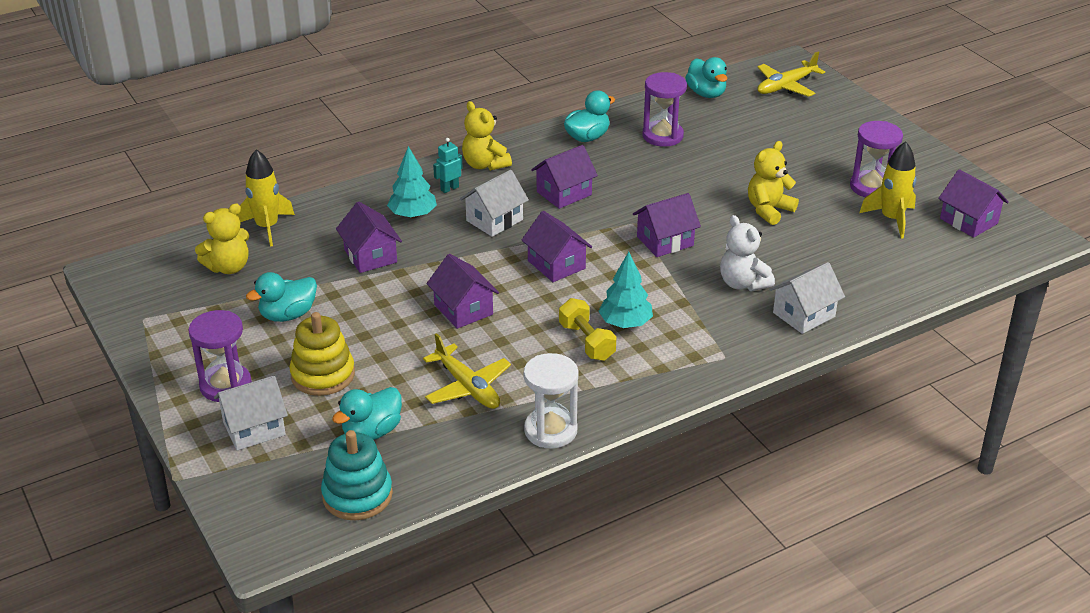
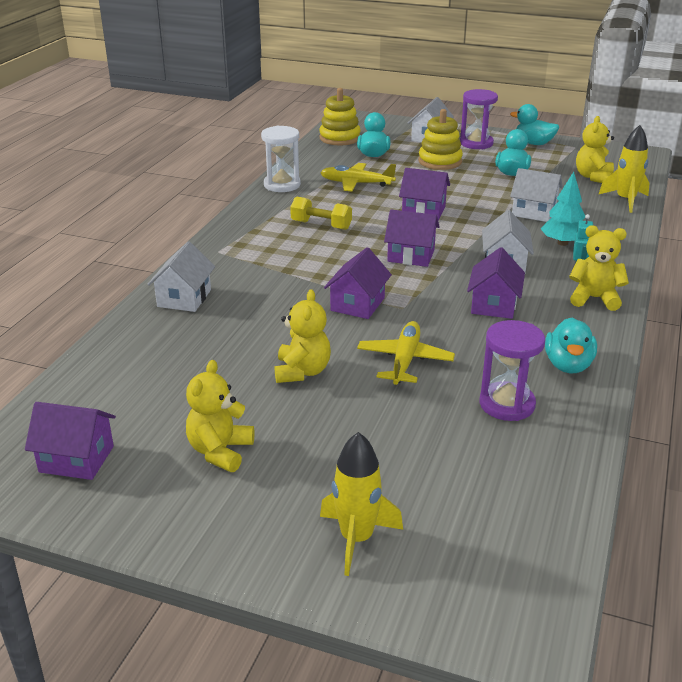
camera: 140 degrees right, 5 degrees down
turquoise stacking toy [321,430,393,520] -> yellow stacking toy [319,88,361,146]
purple house [336,202,402,273] -> white house [510,168,563,222]
turquoise tree [599,252,653,328] -> none
turquoise duck [685,57,727,98] -> turquoise duck moved to [510,104,559,145]
white teddy bear [720,215,775,291] -> none
yellow plane [757,52,825,97] -> yellow plane moved to [357,321,455,385]
purple hourglass [850,121,903,197] -> yellow teddy bear [186,360,254,472]
yellow rocket [859,141,917,238] -> yellow rocket moved to [320,432,403,576]

